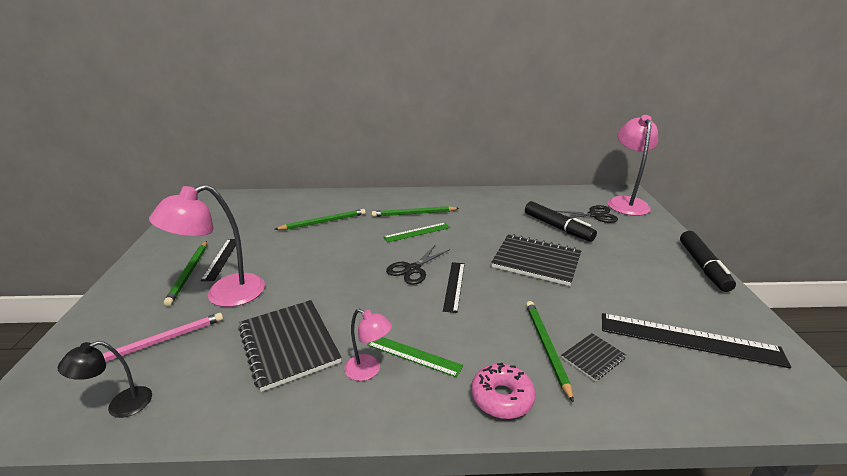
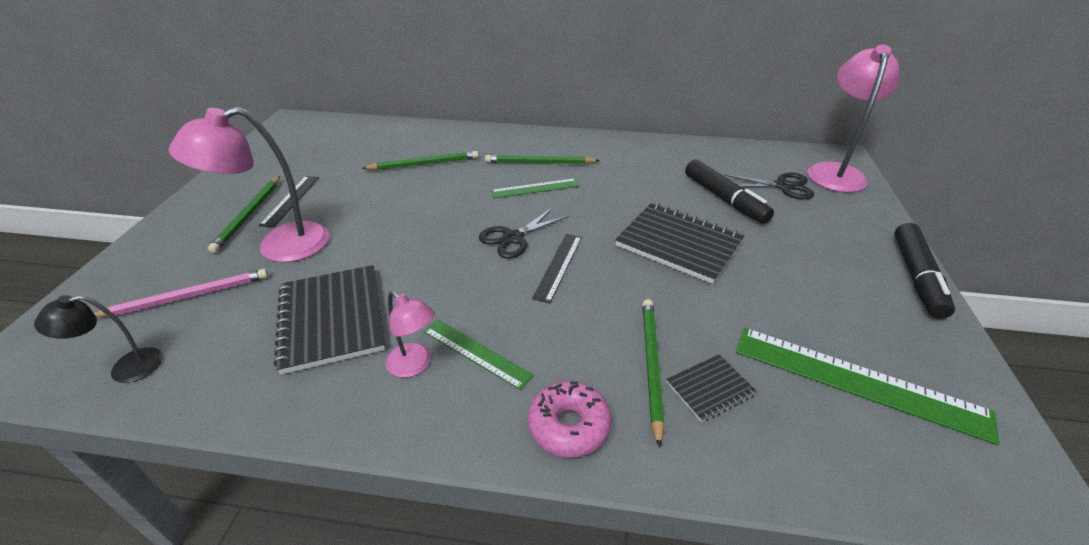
camera: 10 degrees right, 10 degrees up
black ruler [602,313,791,368] -> green ruler [736,328,1000,445]

